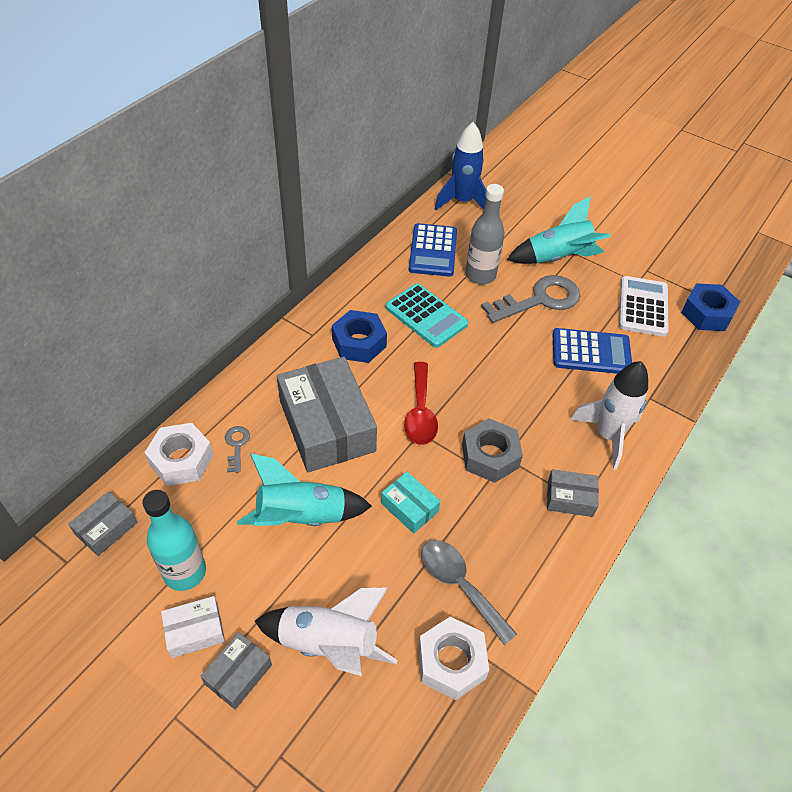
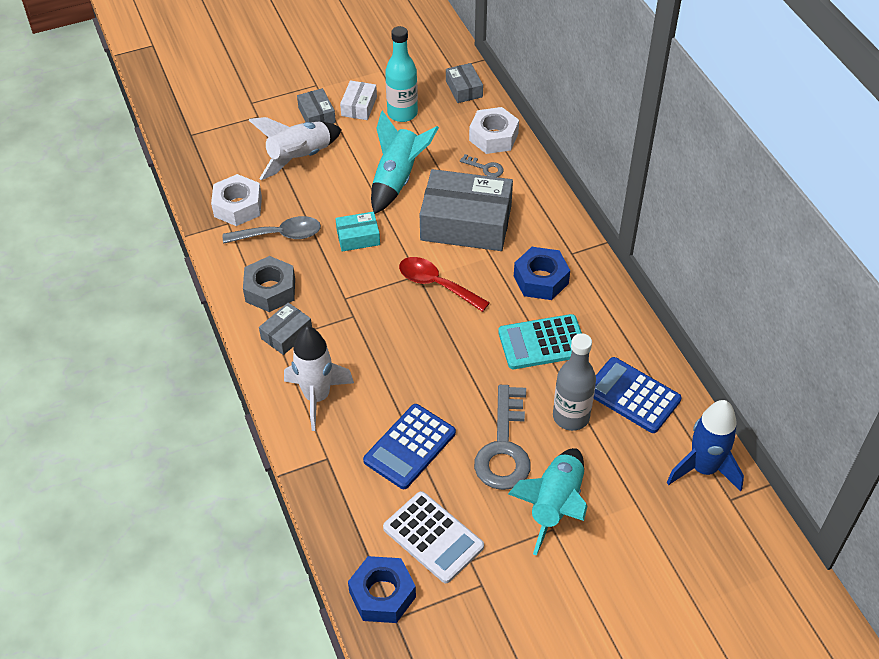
camera: 125 degrees right, 0 degrees up
grey nut [462,418,523,483] -> grey nut moved to [243,256,295,312]

